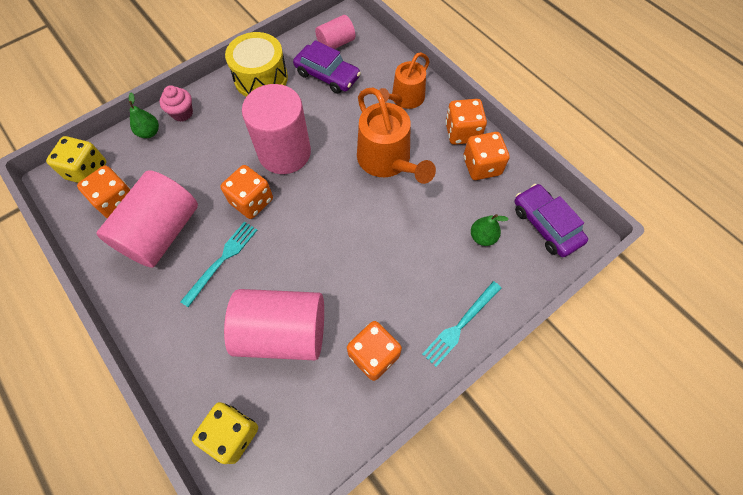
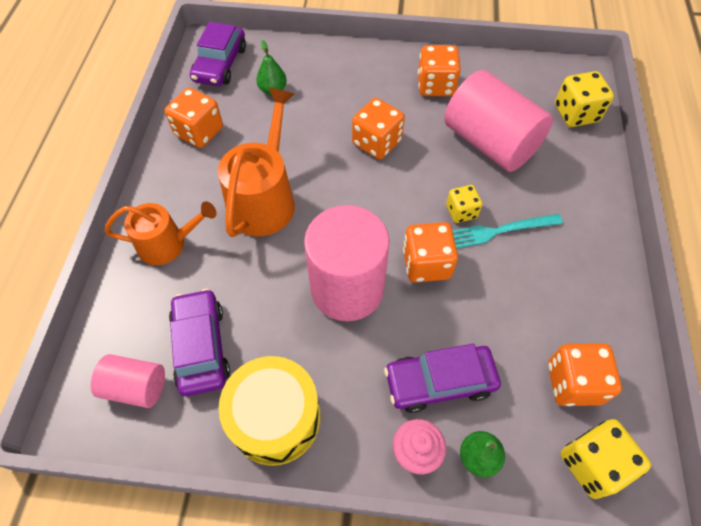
camera: 135 degrees left, 5 degrees down
pink cylinder [96,170,198,268] -> none
turquoise fork [422,281,501,367] -> none
orange dice [446,99,487,145] -> orange dice moved to [352,98,405,159]
none -> purple car [384,344,501,413]
none -> yellow dice [446,185,482,223]

